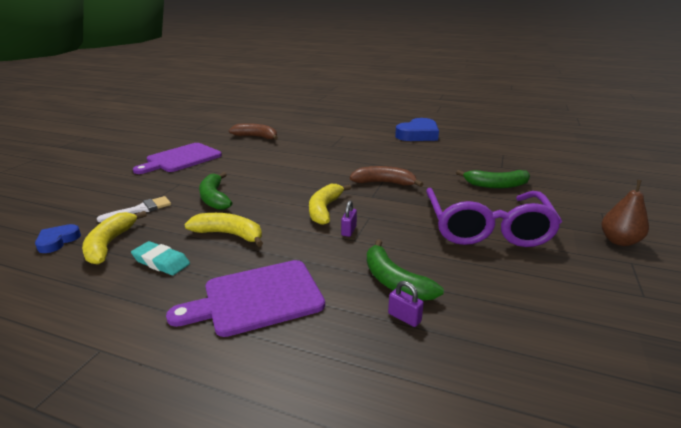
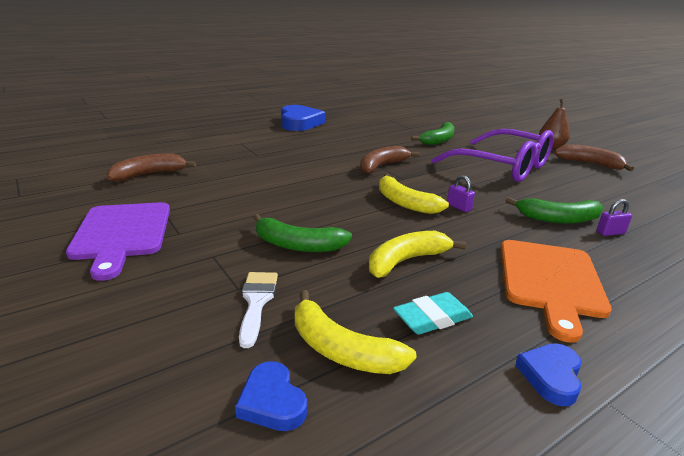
camera: 55 degrees left, 0 degrees up
purple cutting board [166,260,325,337] -> orange cutting board [501,240,612,343]
none -> blue heart [515,343,582,406]
none -> brown banana [554,144,634,171]

